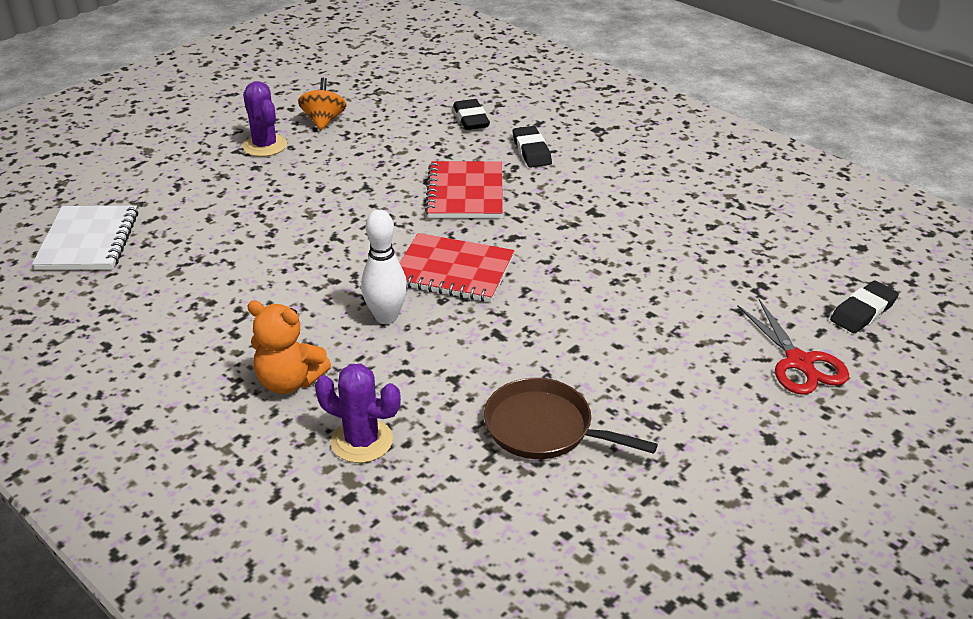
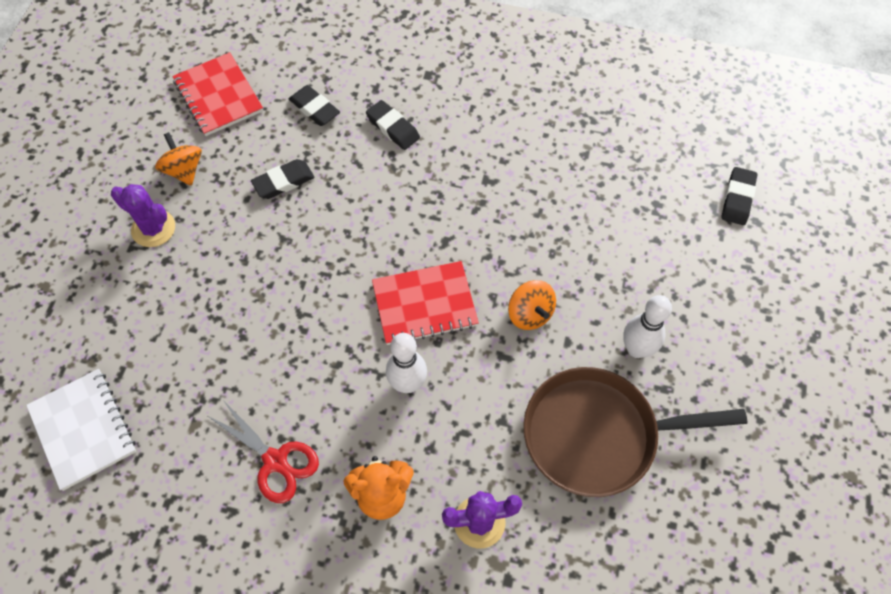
camera: 30 degrees left, 25 degrees up
red notebook [425,161,503,218] -> red notebook moved to [172,52,263,136]
brown pan [484,378,658,459] -> brown pan [523,367,747,497], size x1.52
red scissors [737,299,849,395] -> red scissors moved to [208,400,319,503]
none -> black eraser [251,159,315,199]
none -> orange spinning top [508,280,556,330]
none -> white bowling pin [623,295,672,358]

